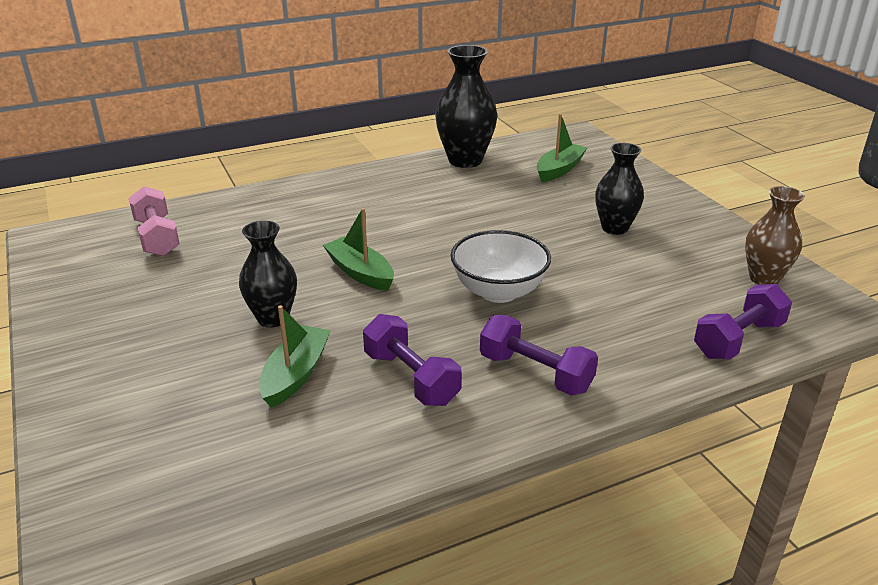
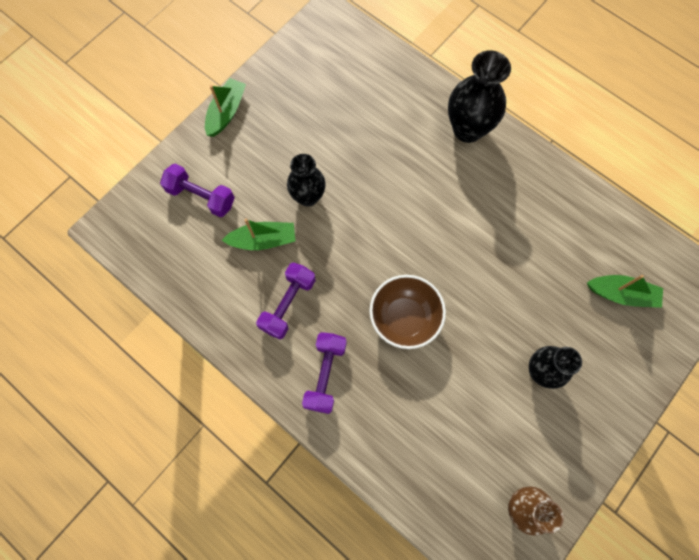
camera: 65 degrees right, 40 degrees up
pink dumbbell [129,186,180,256] -> none
green boat [323,208,394,291] -> green boat moved to [205,78,246,137]
black vase [435,45,497,168] -> black vase moved to [448,50,511,143]
white bowl [450,230,551,303] -> brown bowl [370,275,446,349]
purple dumbbell [694,284,792,359] -> purple dumbbell moved to [160,164,235,217]

